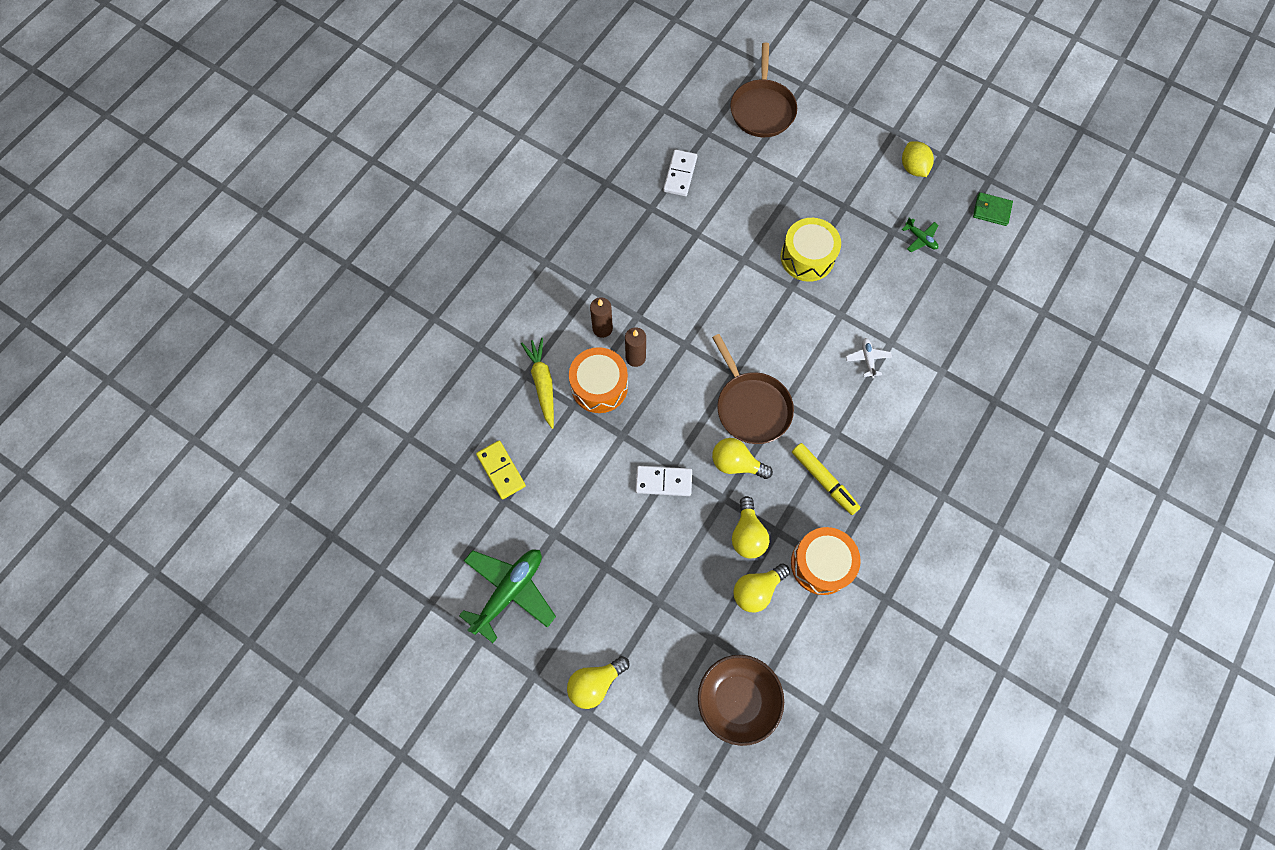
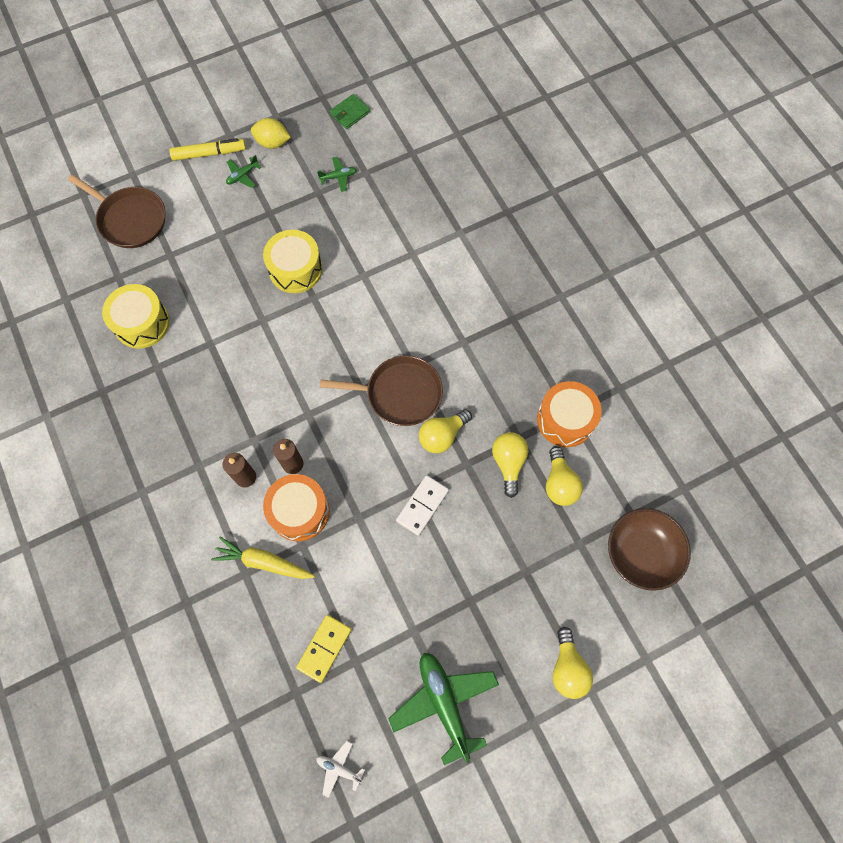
camera: 60 degrees left, 0 degrees up
yellow domino [476,441,526,499] -> yellow domino turned 60 degrees counterclockwise [296,615,352,683]
white domino [663,149,697,196] -> yellow drum [102,284,170,349]
yellow light bulb [732,496,769,558] -> yellow light bulb turned 120 degrees counterclockwise [492,432,528,498]
yellow marker [792,443,861,515] -> yellow marker moved to [169,138,246,161]
white plane [846,338,892,378] -> white plane moved to [316,741,365,798]
none -> green plane [226,155,261,188]

